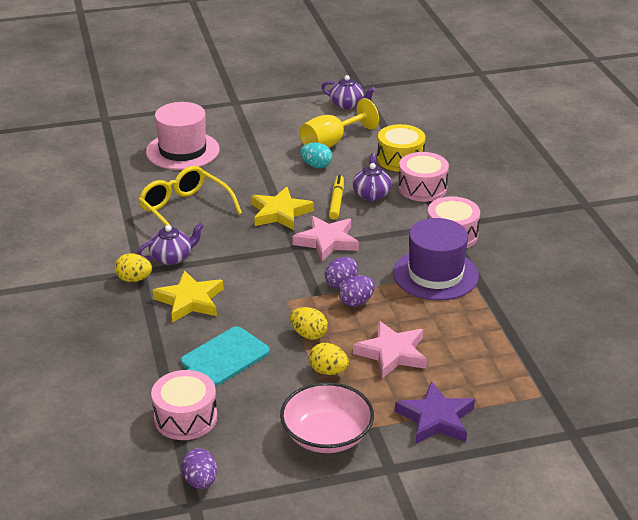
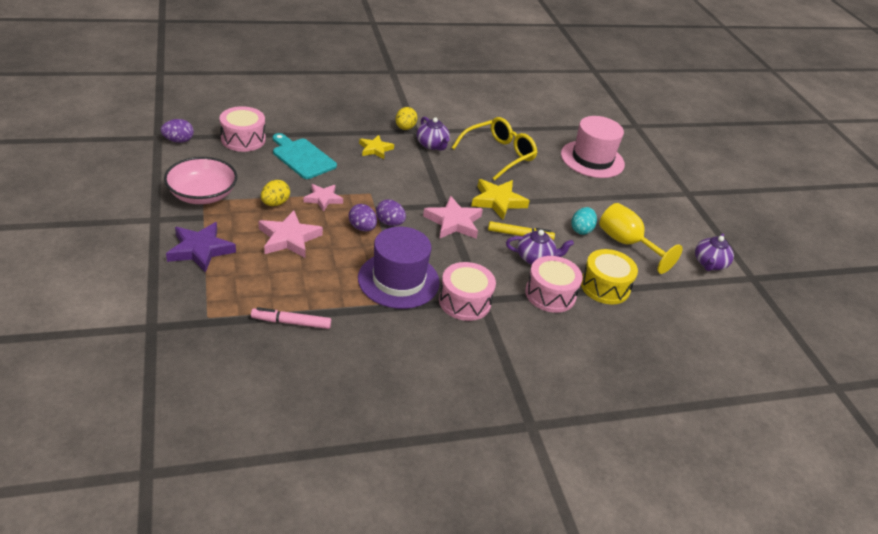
camera: 85 degrees right, 5 degrees up
yellow star [152,270,223,323] -> yellow star [359,135,394,159], size x0.65
yellow egg [290,307,328,340] -> pink star [304,184,343,212]
none -> pink marker [251,307,331,329]

